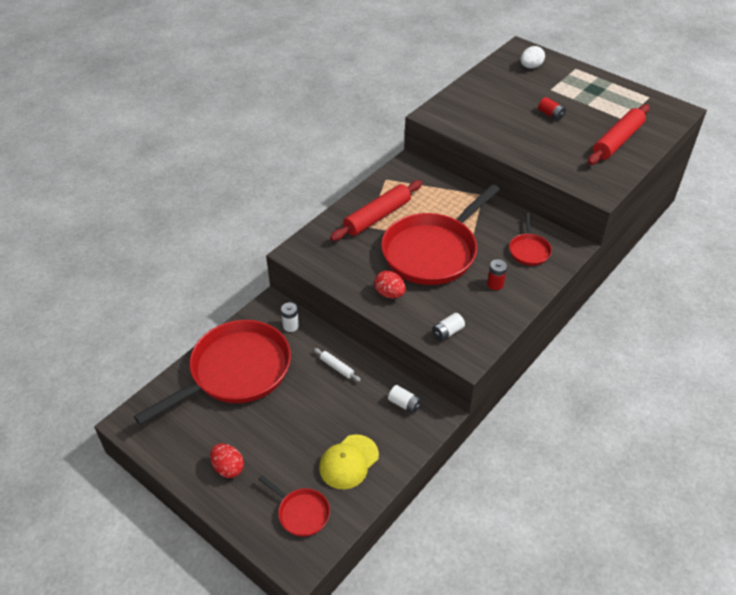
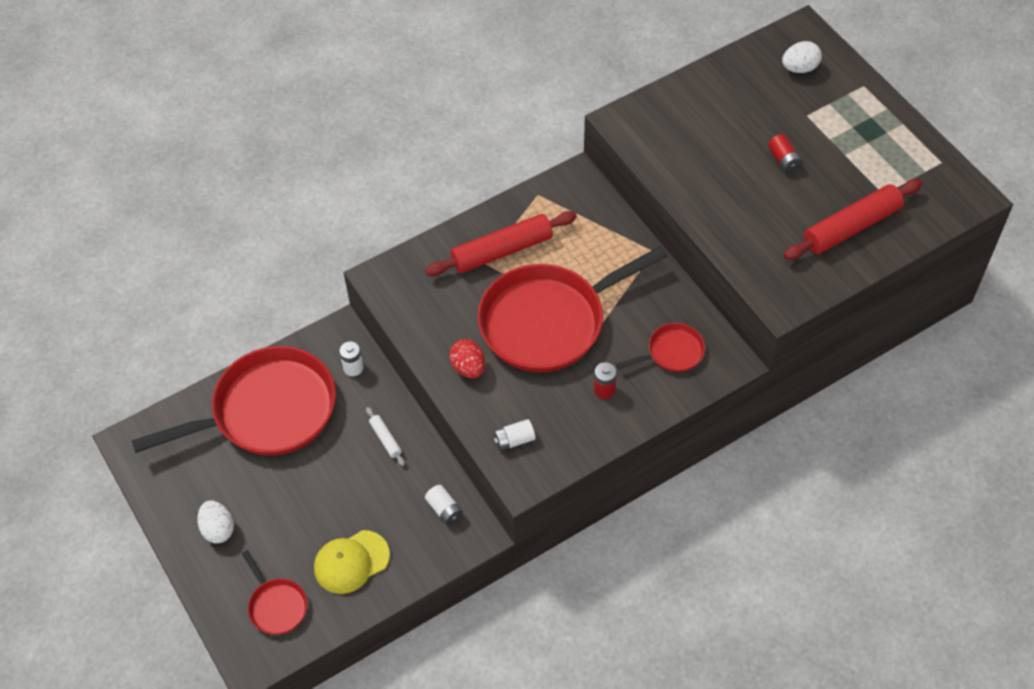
camera: 20 degrees right, 10 degrees up
red egg [210,443,244,478] -> white egg [197,500,234,544]
red pan [509,213,552,266] -> red pan turned 135 degrees counterclockwise [616,323,705,372]

